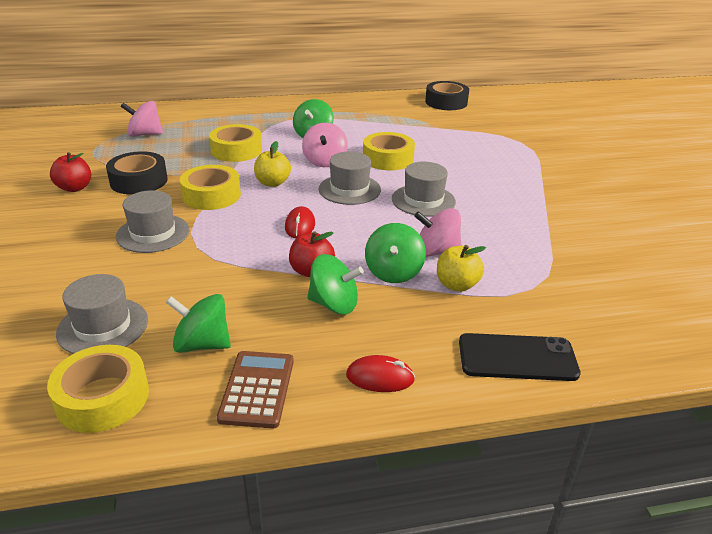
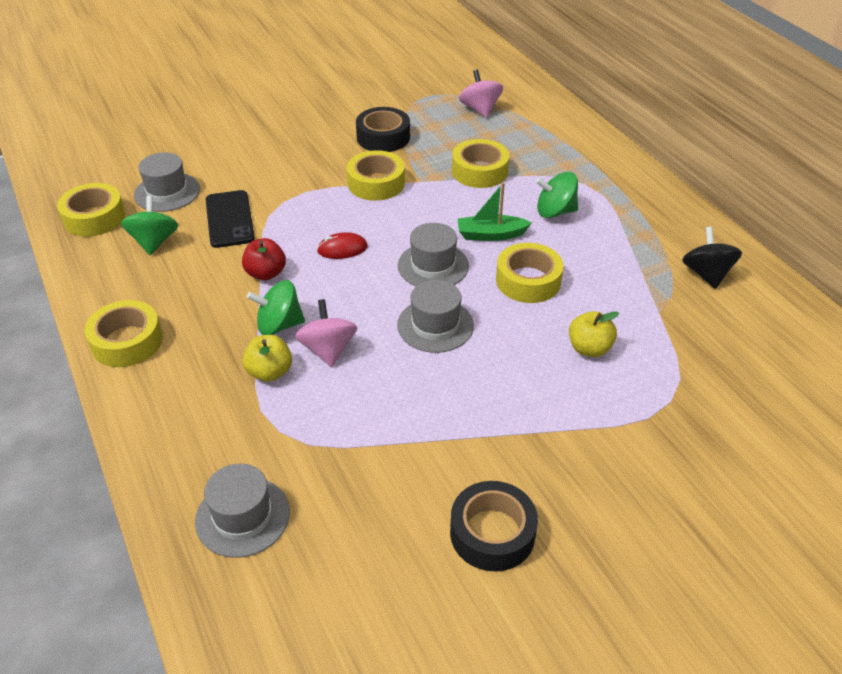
camera: 75 degrees right, 10 degrees up
red apple [50,152,91,192] -> none
grey hat [116,190,189,253] -> grey hat moved to [195,463,290,558]
brown calculator [217,351,294,428] -> none
yellow apple [254,141,291,187] -> yellow apple moved to [569,311,619,357]
pink spinning top [302,123,348,167] -> green boat [457,183,532,241]
green spinning top [307,254,364,315] -> none
red mouse [346,355,415,392] -> yellow tape [85,300,163,367]
black tape [425,81,469,110] -> black tape moved to [450,481,538,571]
black phone [459,333,581,381] -> black phone moved to [206,190,255,248]
none -> black spinning top [682,227,742,289]

